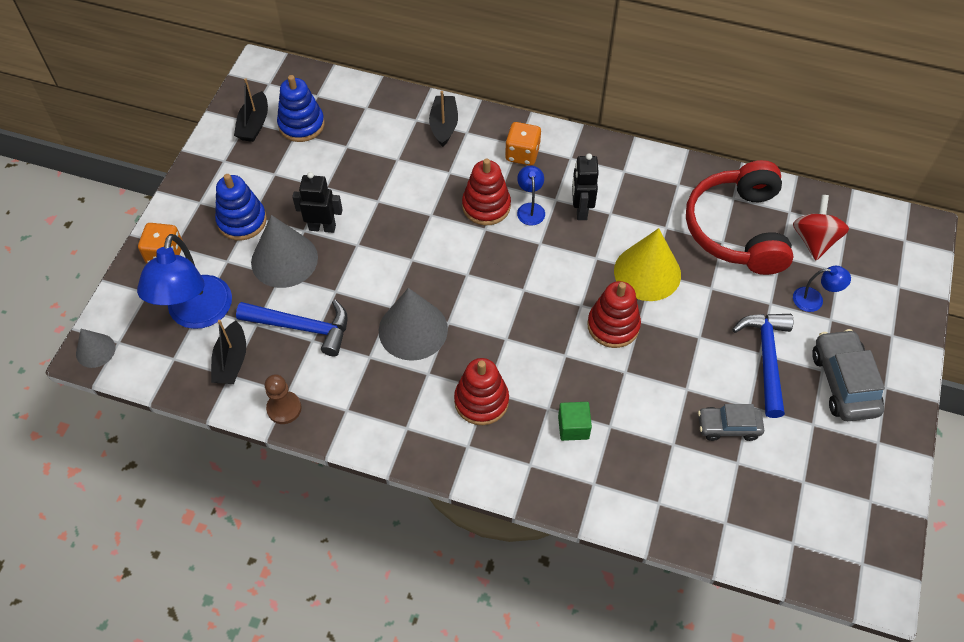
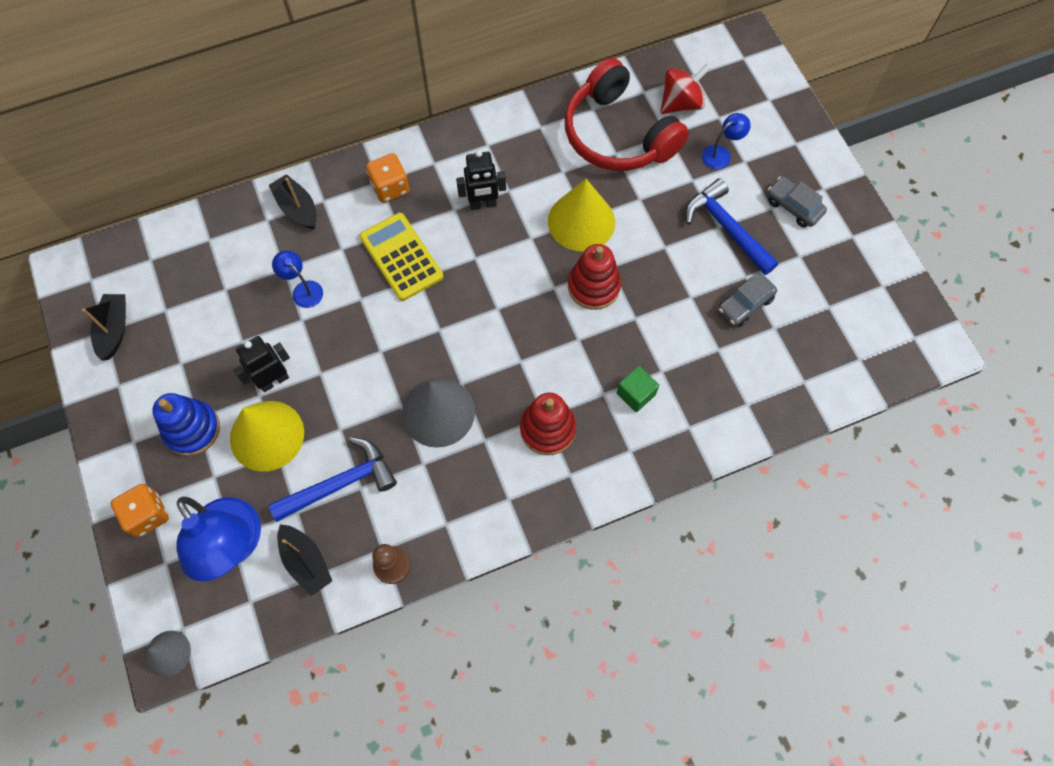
camera: 40 degrees left, 10 degrees up
black boat [234,78,268,142] -> black boat turned 150 degrees counterclockwise [82,294,126,361]
grey cone [251,215,318,288] -> yellow cone [230,401,304,472]
blue stacking toy [277,75,325,142] -> none
red stacking toy [462,158,511,226] -> yellow calculator [360,213,443,301]
blue lamp [517,166,545,225] -> blue lamp moved to [272,250,323,308]
black robot [572,153,599,220] -> black robot turned 60 degrees counterclockwise [456,150,506,210]
red spinning top [793,195,849,260] -> red spinning top turned 90 degrees clockwise [660,63,711,114]
grey car [812,329,885,421] -> grey car [767,177,827,228], size x0.65

